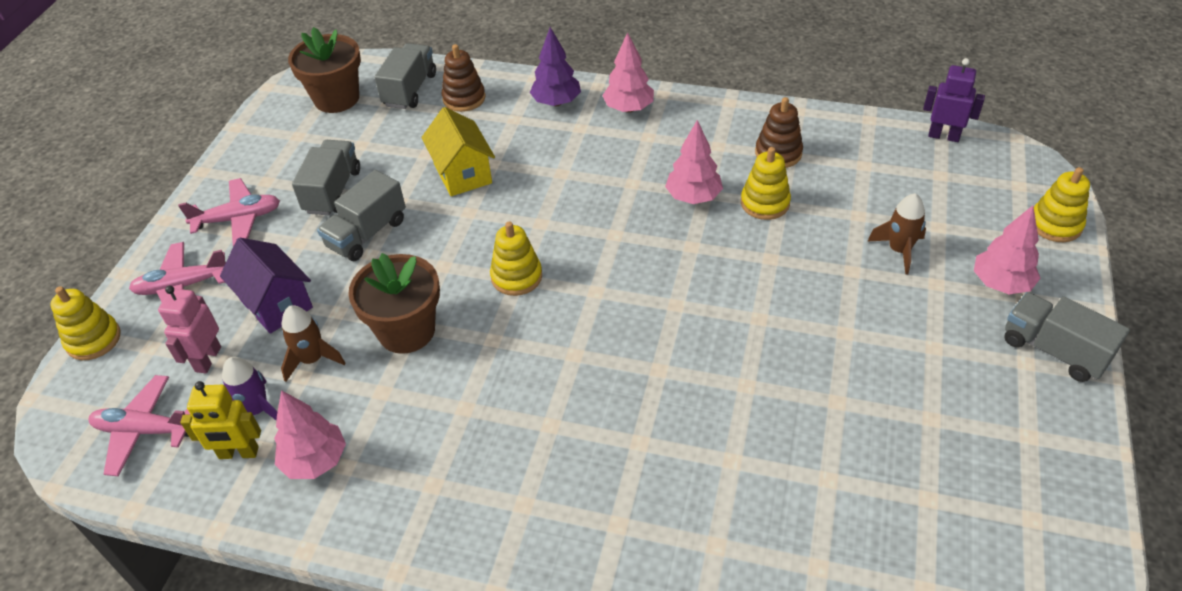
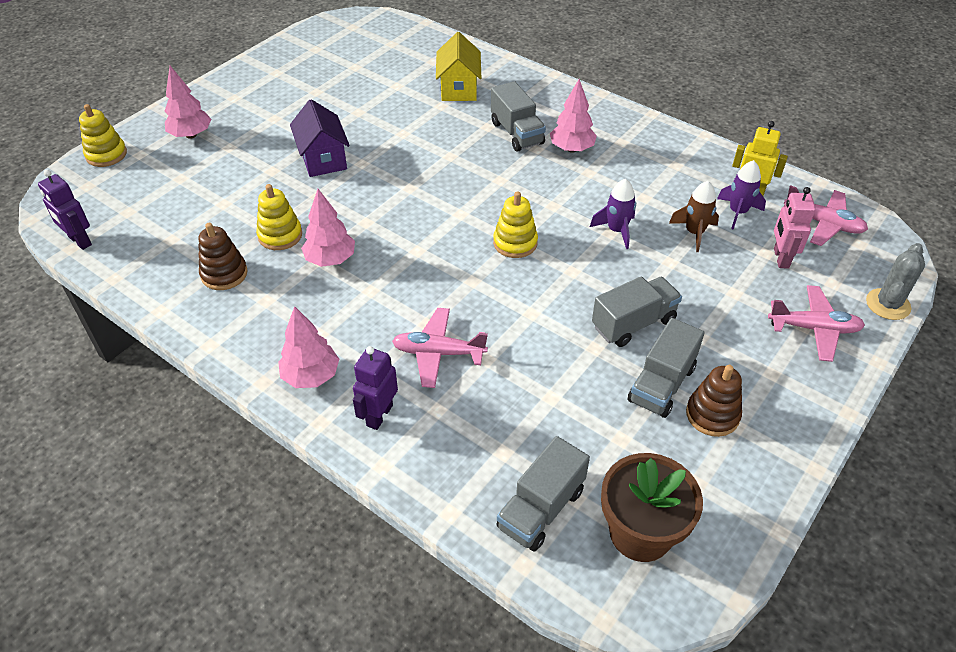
camera: 160 degrees left, 0 degrees up
yellow stacking toy [51,286,121,360] -> grey cactus [866,243,925,320]
pink robot [158,285,221,373] -> pink robot turned 150 degrees clockwise [774,187,816,269]
pink plane [178,178,280,247] -> pink plane moved to [392,308,488,388]
purple house [220,238,313,334] -> purple house moved to [290,99,350,177]
pink tree [274,390,346,479] -> pink tree moved to [550,79,597,153]
brown flower pot [348,253,440,354] -> purple rocket [590,179,636,249]
yellow house [421,107,495,196] -> yellow house moved to [436,32,481,101]
brown stacking toy [442,44,485,112] -> brown stacking toy moved to [686,365,742,437]
purple tree [530,27,581,106] -> purple robot [353,346,398,430]
brown rocket [867,193,926,275] -> none
grey truck [1004,292,1130,382] -> grey truck moved to [491,81,546,151]

